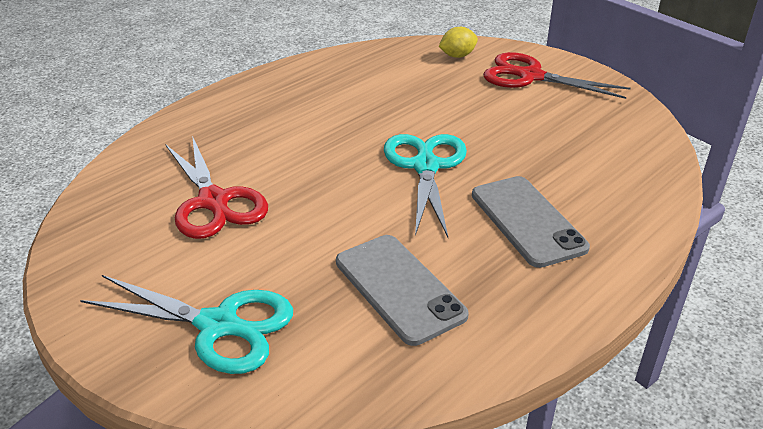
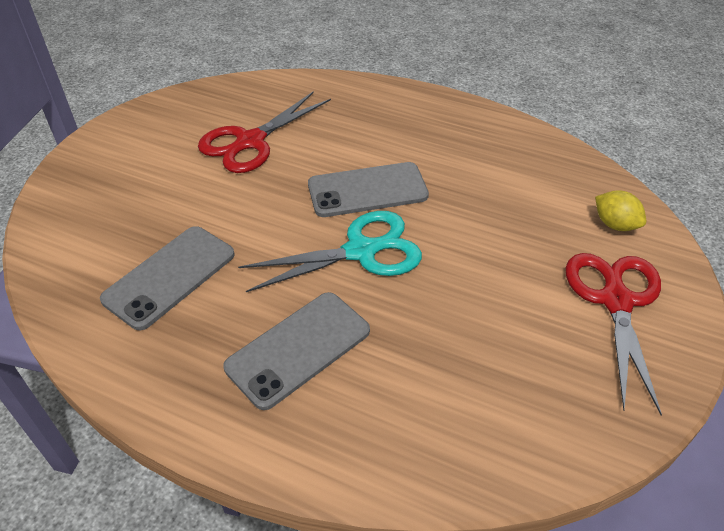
camera: 70 degrees right, 10 degrees up
turquoise scissors [80,275,293,374] -> none
none -> grey phone [308,162,429,217]

